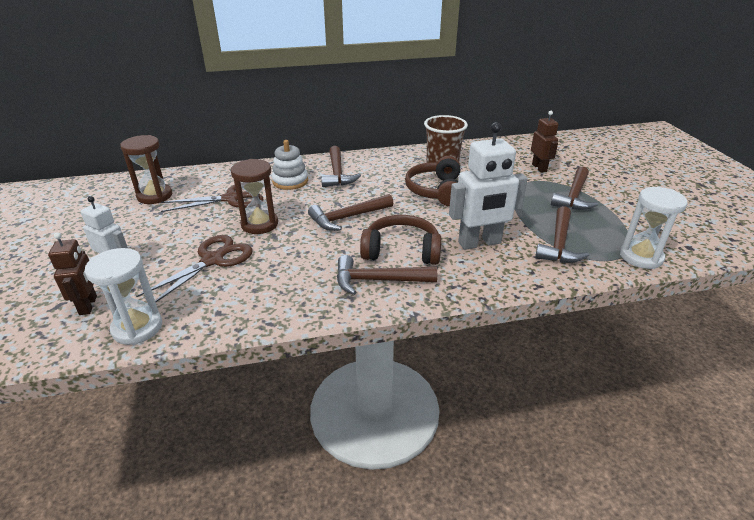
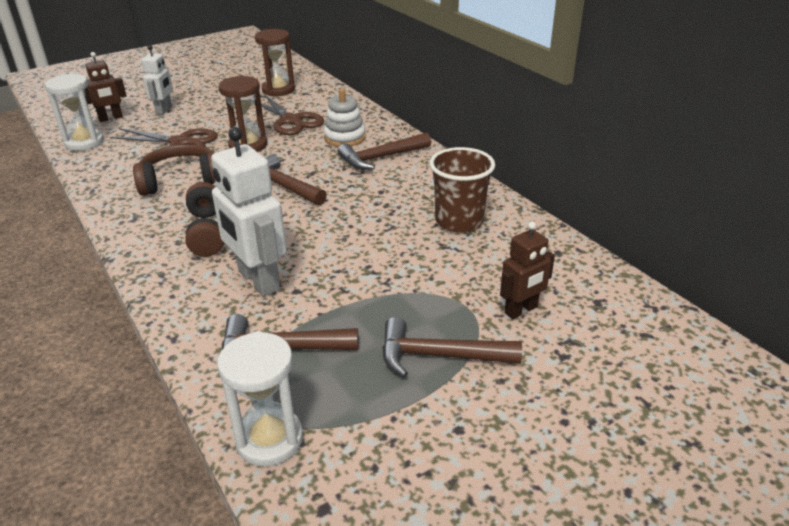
camera: 70 degrees right, 0 degrees up
brown hammer [337,255,437,295] -> none
brown headphones [405,156,461,206] -> brown headphones moved to [133,144,216,196]

